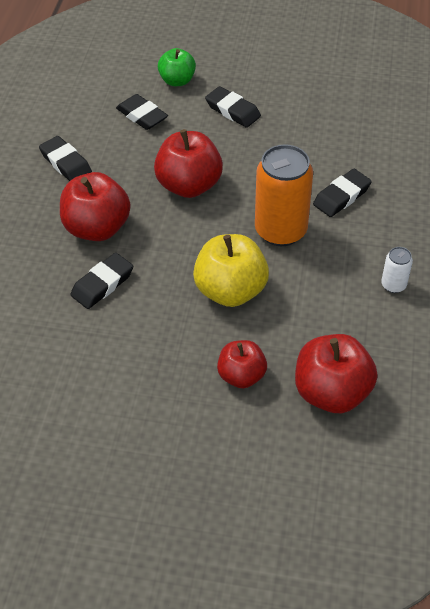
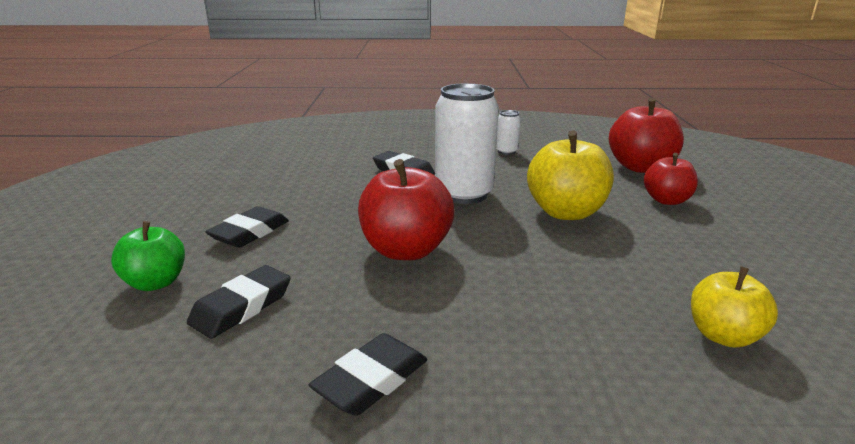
camera: 100 degrees left, 25 degrees down
red apple [60,172,131,241] -> none
black eraser [70,253,133,309] -> none
orange can [255,144,313,246] -> white can [435,83,499,204]
none -> yellow apple [691,266,778,348]

